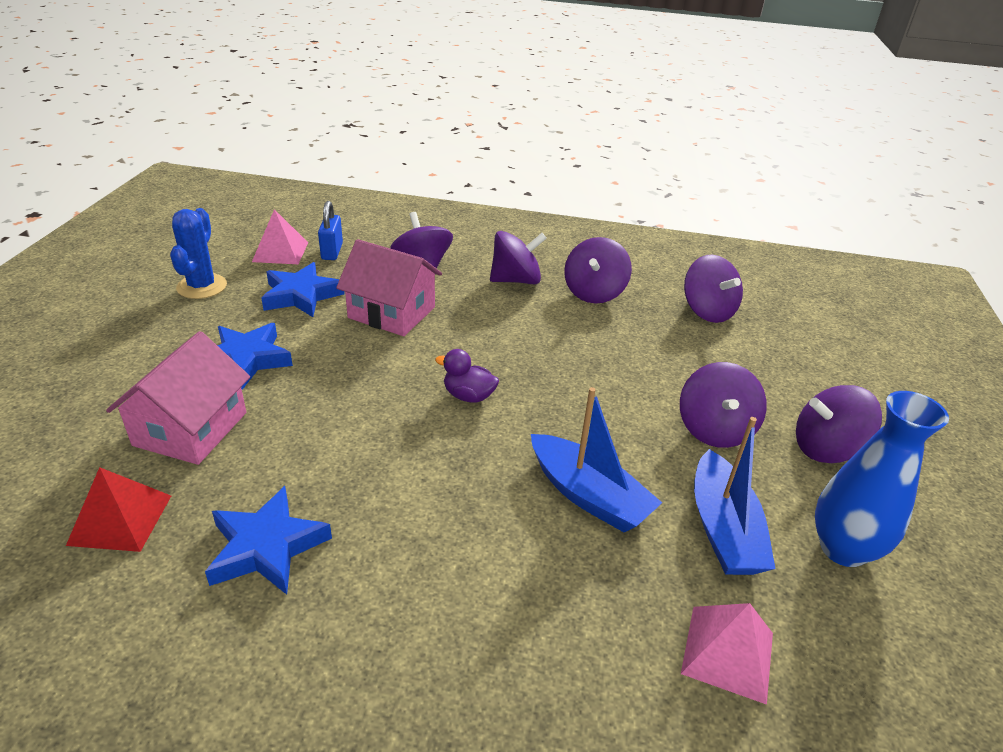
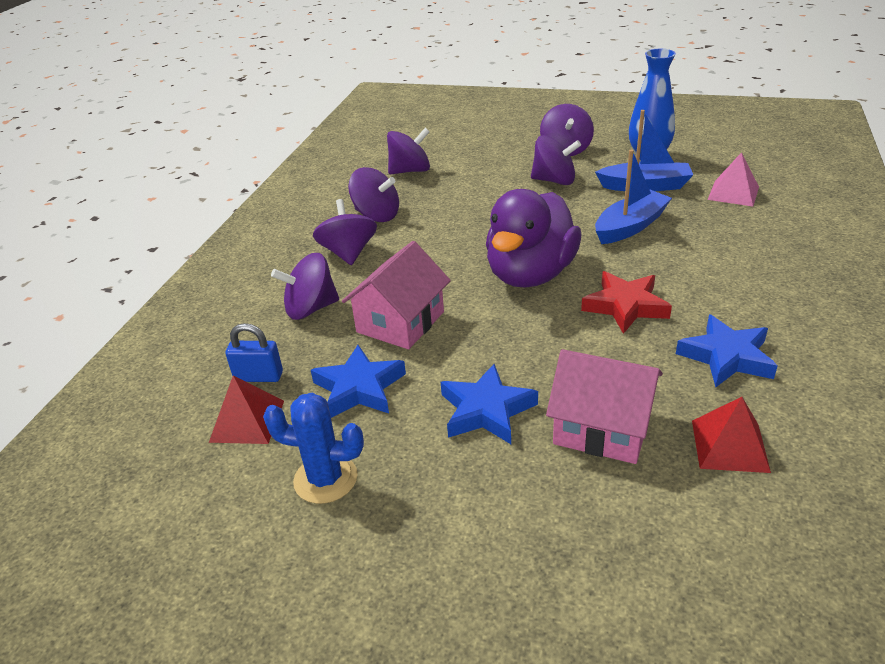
camera: 80 degrees left, 0 degrees up
pink pyramid [252,209,308,264] -> red pyramid [209,375,284,444]
purple duck [435,349,499,403] -> purple duck [486,189,582,288], size x2.44
none -> red star [581,271,672,334]

